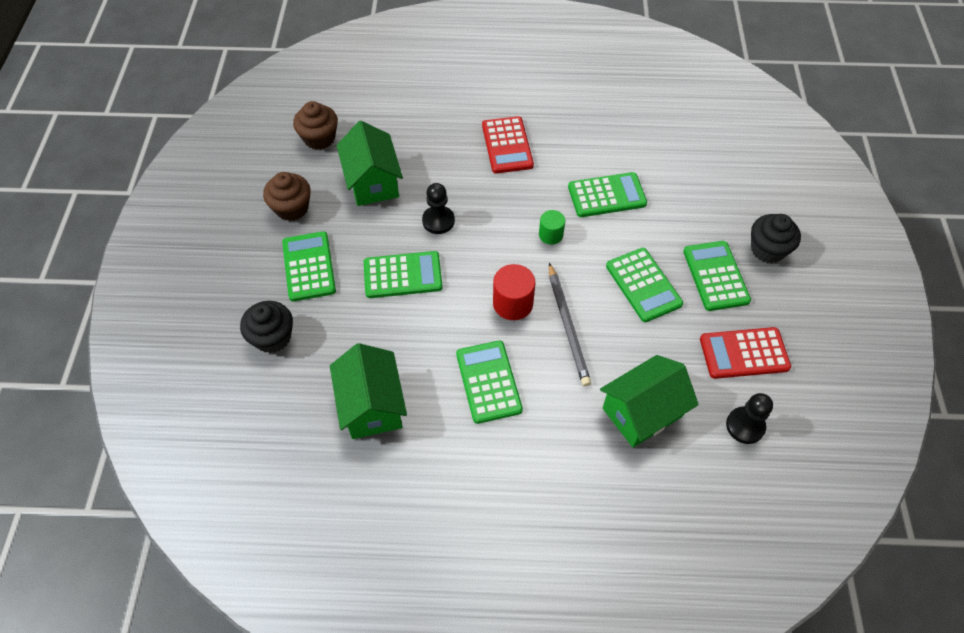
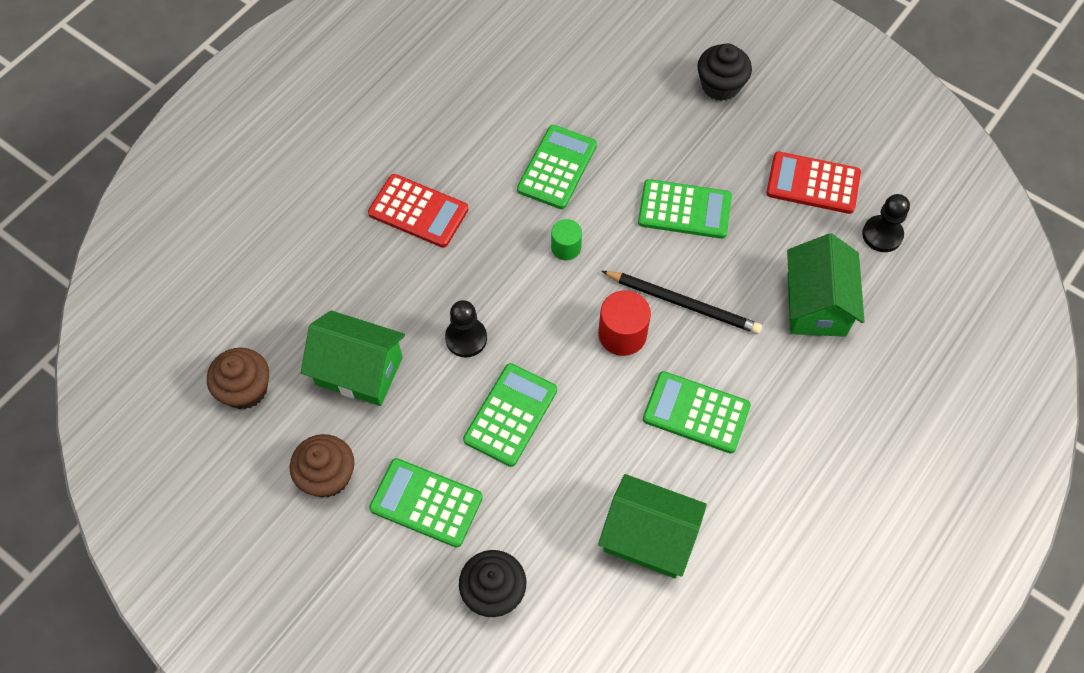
camera: 55 degrees left, 5 degrees up
grey pencil [549,263,591,387] -> black pencil [602,271,762,334]
green calculator [683,241,751,311] -> none
red calculator [700,327,791,379] -> red calculator turned 75 degrees clockwise [766,151,861,214]

